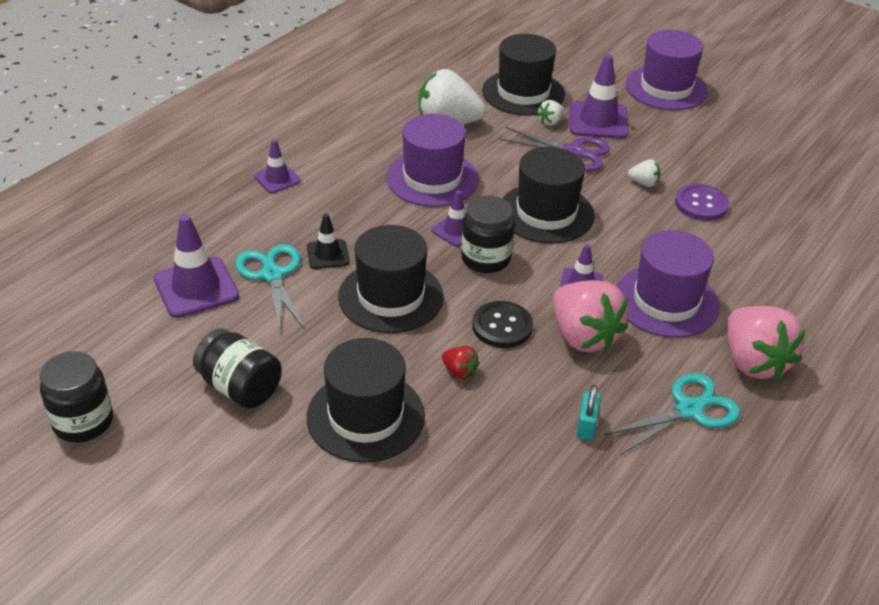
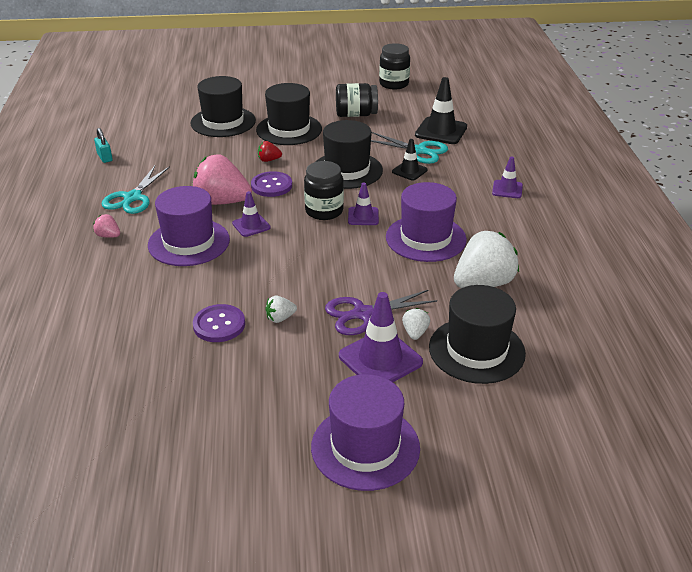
camera: 140 degrees right, 5 degrees down
purple traffic cone [154,214,239,318] -> black traffic cone [415,77,467,144]
black button [472,301,533,348] -> purple button [251,171,292,197]
black hat [502,147,594,243] -> black hat moved to [191,76,256,137]
turquoise padlock [576,385,601,441] -> turquoise padlock moved to [94,128,113,163]
pink strawberry [727,306,806,381] -> pink strawberry [93,214,120,238], size x0.44

